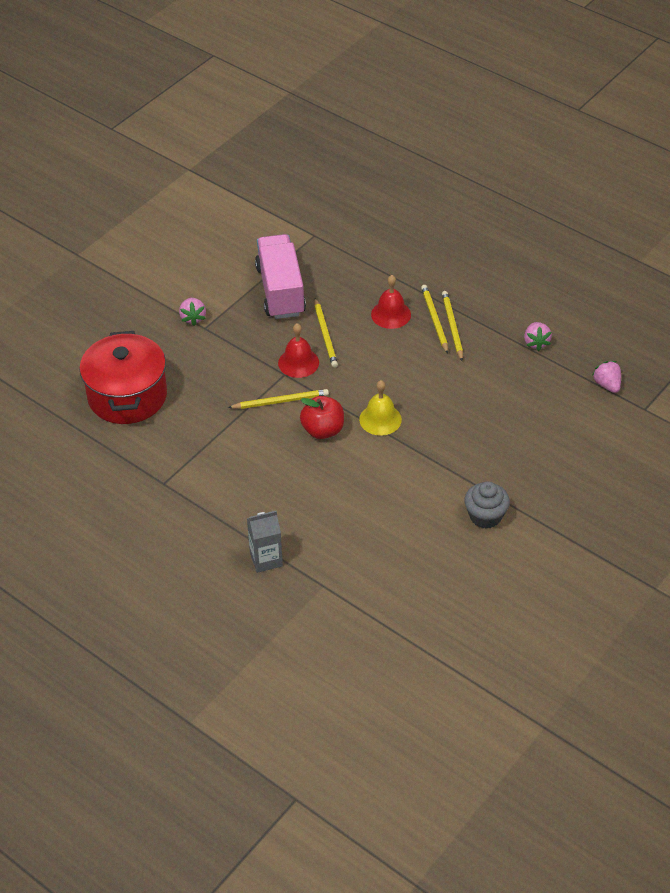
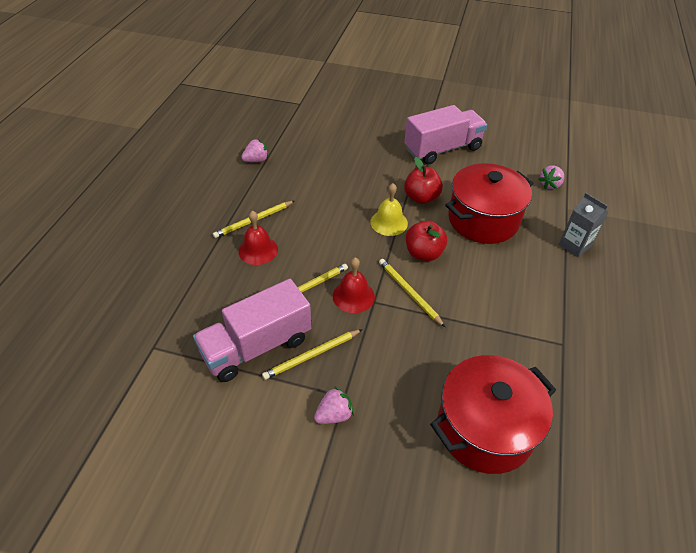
camera: 115 degrees left, 0 degrees up
yellow pencil [442,291,463,361] -> yellow pencil moved to [262,329,362,380]
grey cupcake [464,481,510,529] -> pink truck [404,105,487,164]
pink strawberry [592,361,621,393] -> pink strawberry moved to [538,166,564,189]
none -> red apple [404,157,443,204]
none -> red pot [445,163,533,244]

